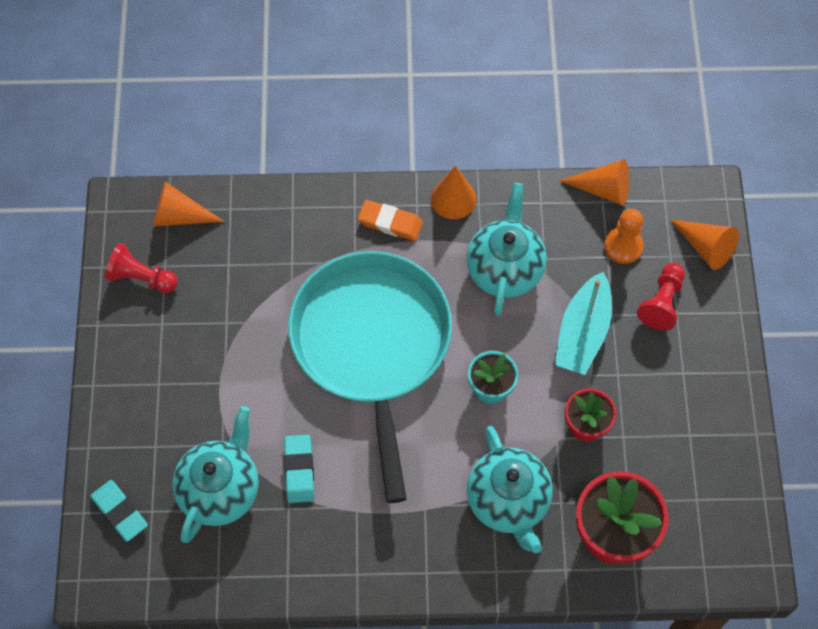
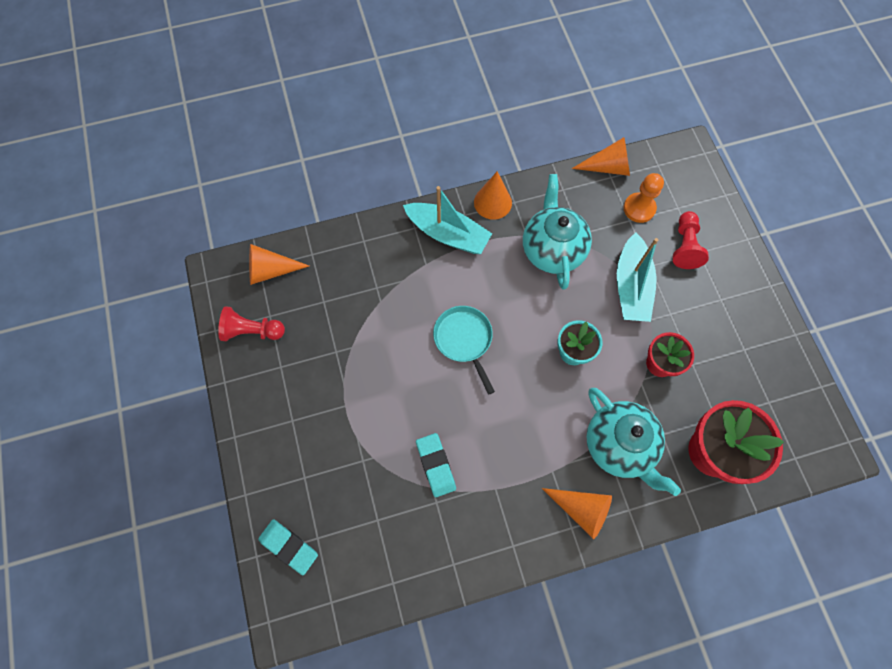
camera: 15 degrees left, 5 degrees up
turquoise teapot [172,406,259,543] -> none
turquoise pan [288,251,452,503] -> turquoise pan [433,306,495,395], size x0.42
orange eraser [358,200,423,241] -> turquoise boat [403,186,492,254]
orange cone [671,220,739,270] -> orange cone moved to [542,488,612,539]

